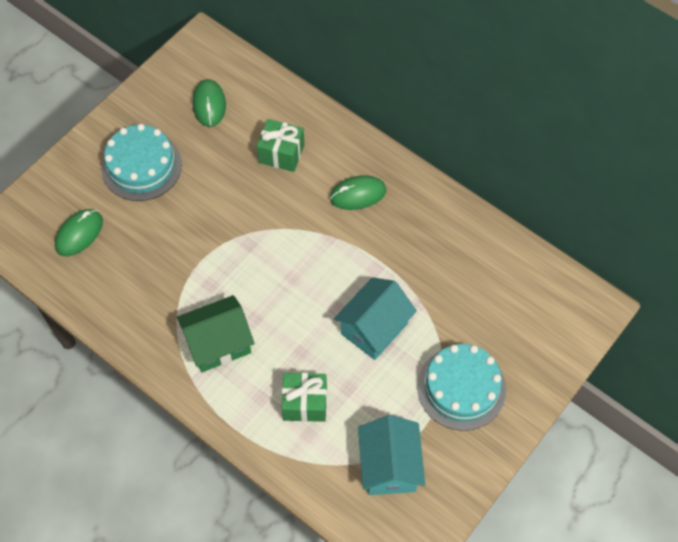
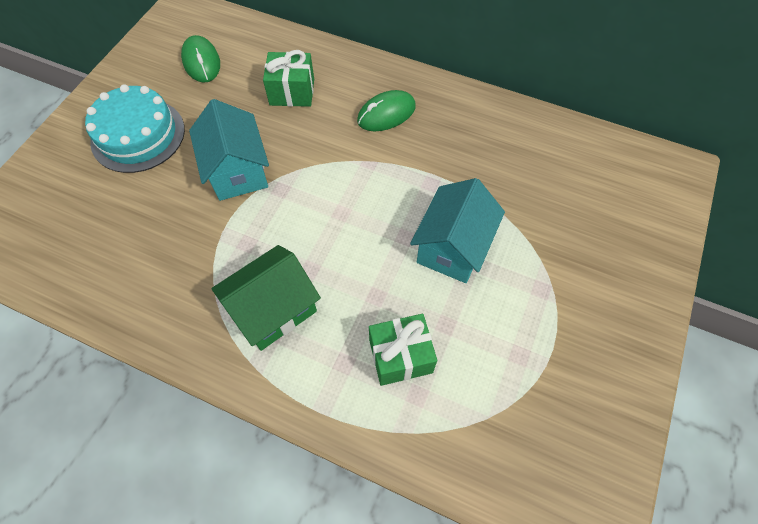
camera: 15 degrees left, 0 degrees up
green mouse [55,209,103,256] -> none
turquoise house [358,415,425,495] -> turquoise house moved to [189,99,269,201]
turquoise cake [417,344,506,431] -> none

